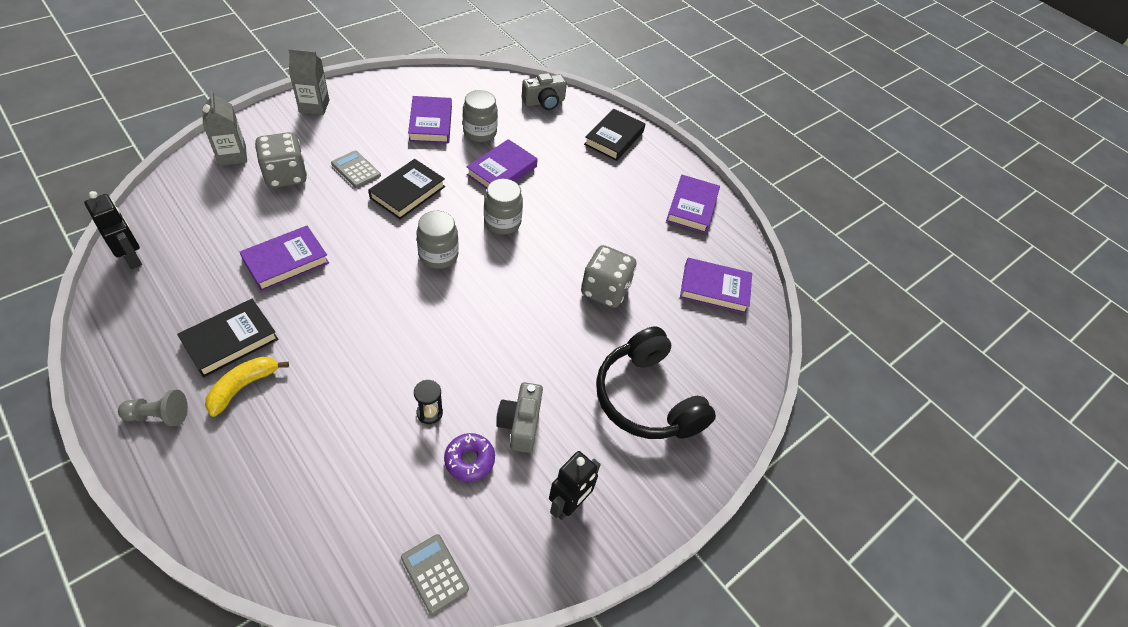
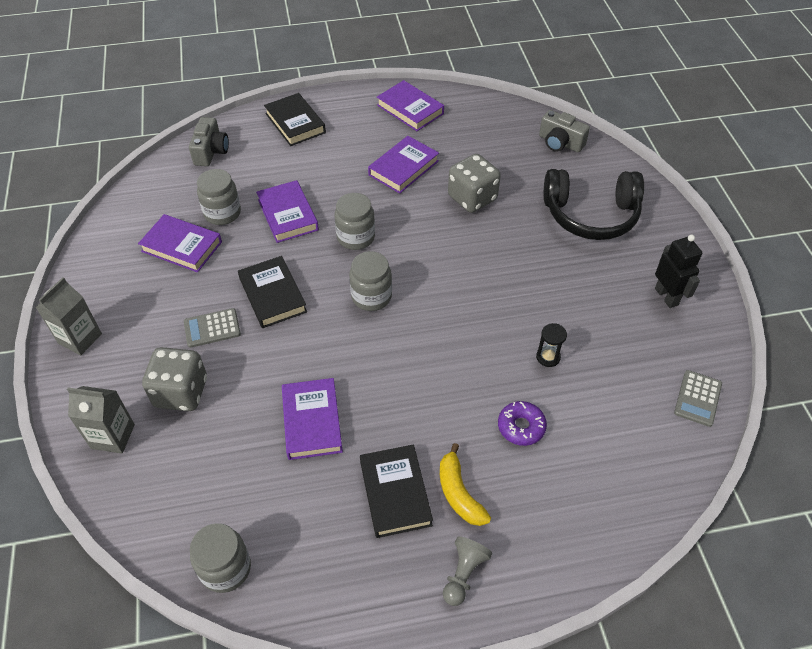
camera: 55 degrees left, 0 degrees up
black robot [84,191,142,269] -> grey jar [190,523,251,593]
grey calculator [401,534,469,614] -> grey calculator turned 60 degrees counterclockwise [674,370,722,427]
purple donut [444,433,495,482] -> purple donut moved to [498,401,547,446]
grey camera [496,382,543,453] -> grey camera moved to [539,110,590,152]
purple book [680,258,752,314] -> purple book moved to [368,136,439,194]

